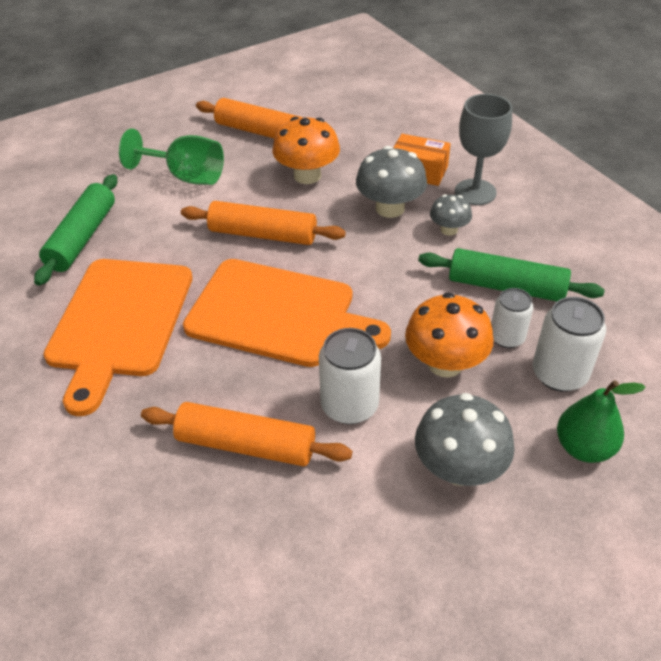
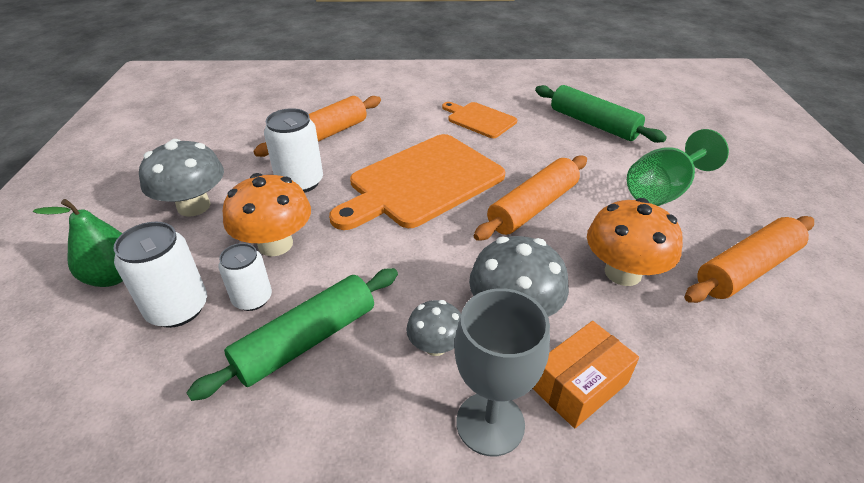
camera: 120 degrees right, 5 degrees down
orange cutting board [43,259,193,416] -> orange cutting board [442,102,517,138], size x0.52

